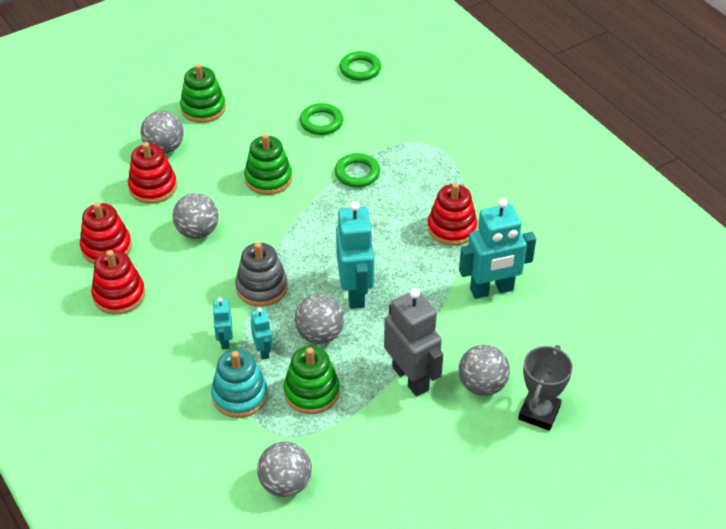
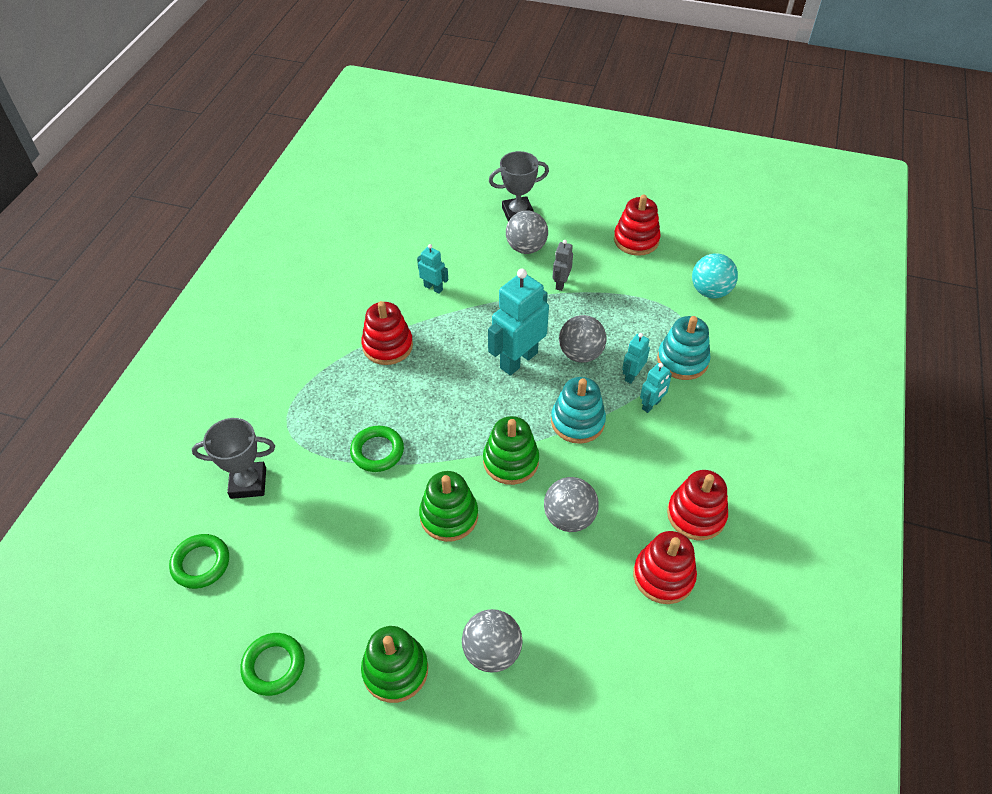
camera: 130 degrees left, 5 degrees up
red stacking toy [128,142,177,204] -> red stacking toy moved to [614,195,661,256]
grey stacking toy [235,242,288,307] -> turquoise stacking toy [551,377,606,444]
grey ball [257,441,312,497] -> turquoise ball [692,253,738,298]
green stacking toy [284,346,340,414] -> green stacking toy moved to [483,416,539,485]
green ring [300,103,343,135] -> green ring moved to [240,633,305,696]
grey robot [384,288,443,397] -> grey robot [552,240,573,291], size x0.50
turquoise robot [459,198,536,299] -> turquoise robot [417,244,448,294], size x0.50
none -> grey trophy [192,418,275,499]

